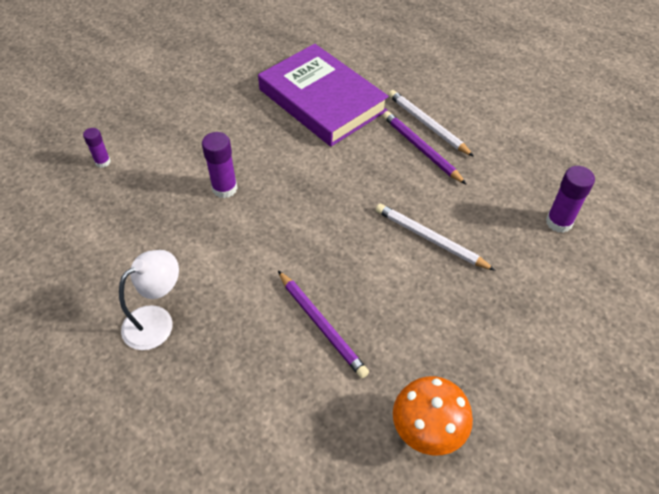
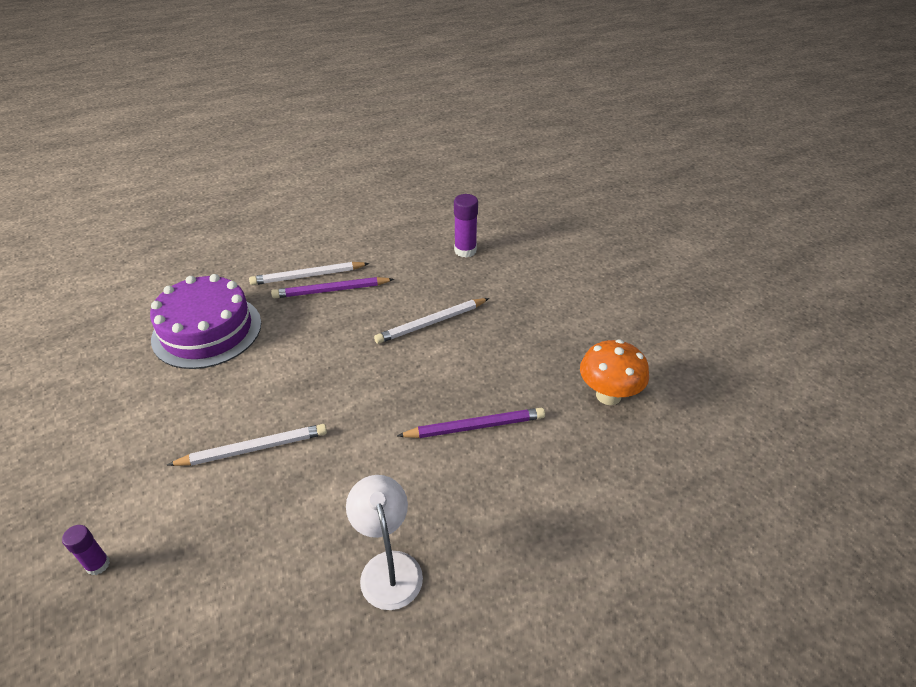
camera: 65 degrees left, 10 degrees down
purple glue stick [202,132,238,198] -> white pencil [167,424,327,466]
purple book [258,44,389,147] -> purple cake [150,274,261,369]

